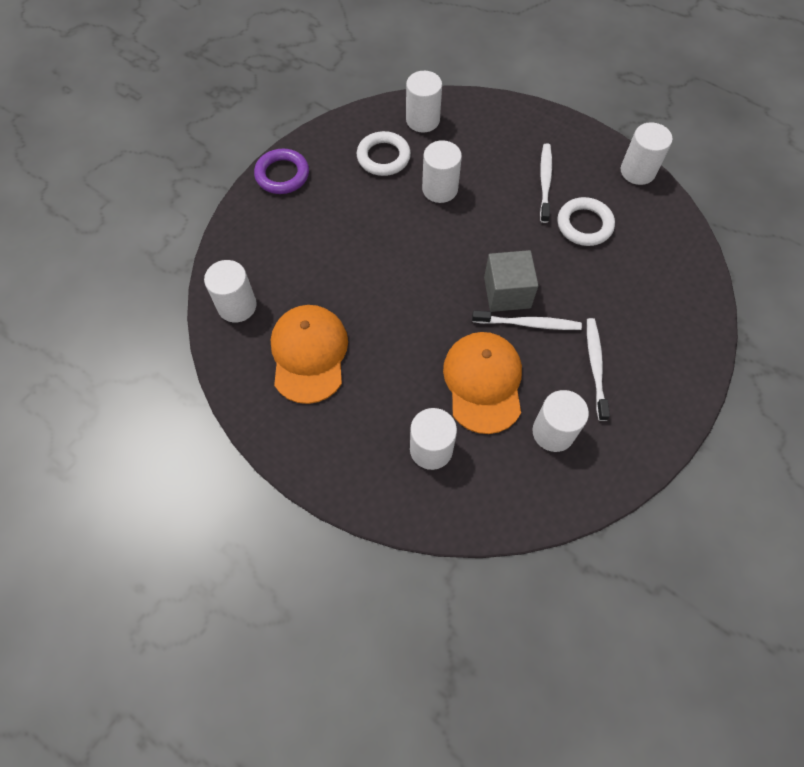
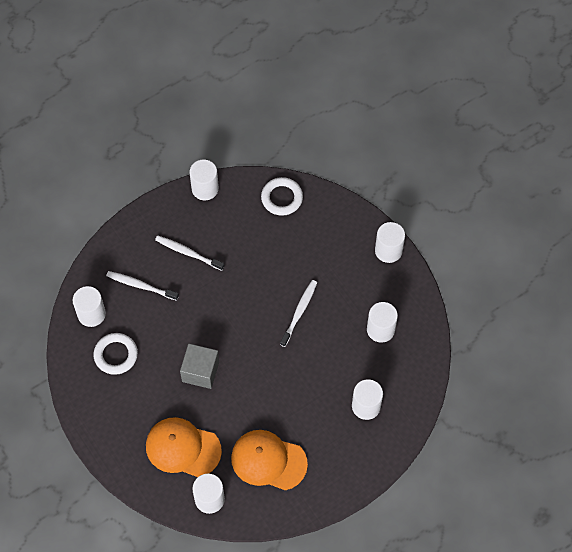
camera: 70 degrees left, 0 degrees up
purple ring [254,149,309,194] -> none
white cylinder [422,140,462,203] -> white cylinder moved to [375,222,405,263]
orange cap [443,332,522,434] -> orange cap moved to [146,417,222,477]
grey cube [484,250,539,312] -> grey cube moved to [180,344,219,389]
white ring [557,197,615,246] -> white ring moved to [261,177,303,216]
white toothbrush [587,318,610,421] -> white toothbrush moved to [106,271,179,301]

